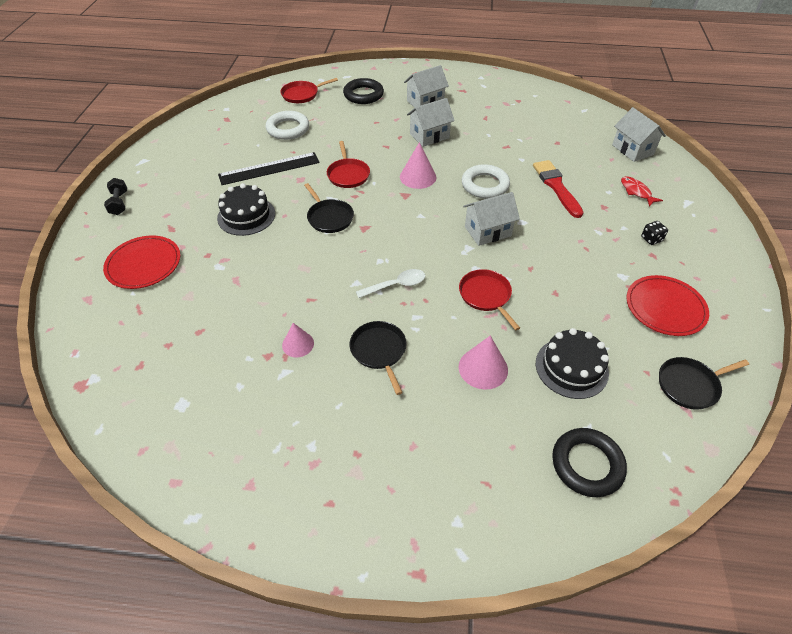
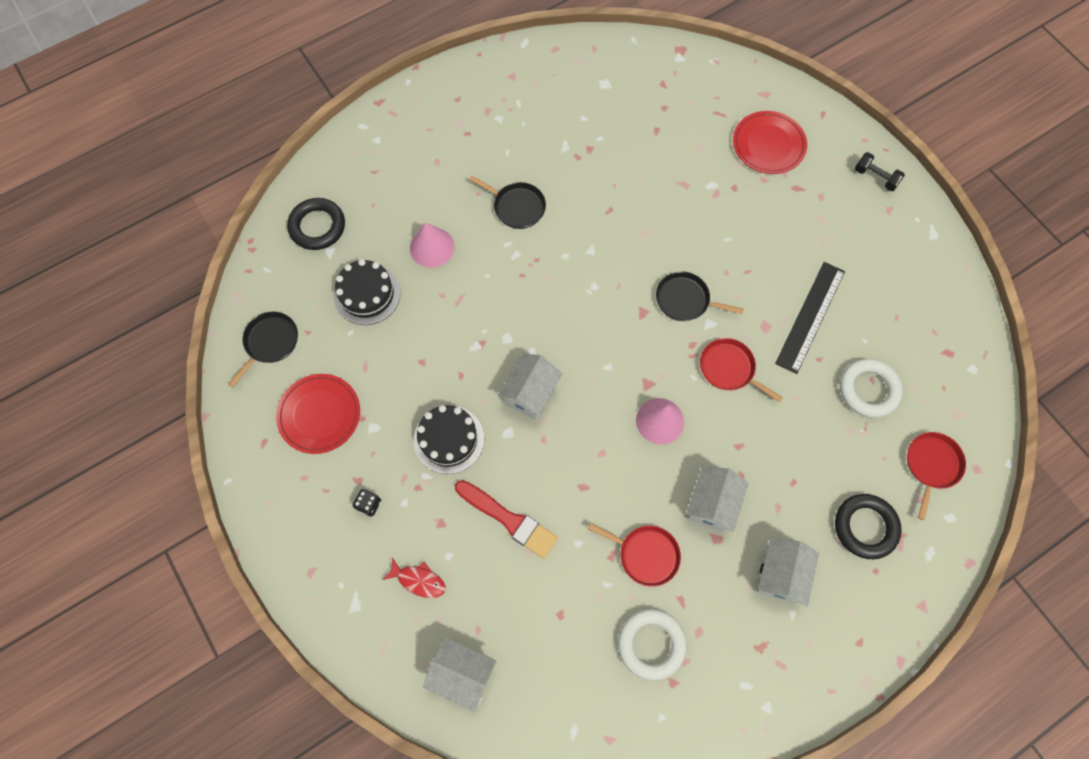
camera: 140 degrees right, 20 degrees up
black cake [217,183,275,236] -> black cake moved to [414,405,484,474]
pink cone [282,323,314,358] -> none
white spoon [356,269,425,298] -> none
red pan [459,269,520,330] -> red pan moved to [588,523,681,587]
white ring [462,164,510,199] -> white ring moved to [618,609,686,681]

